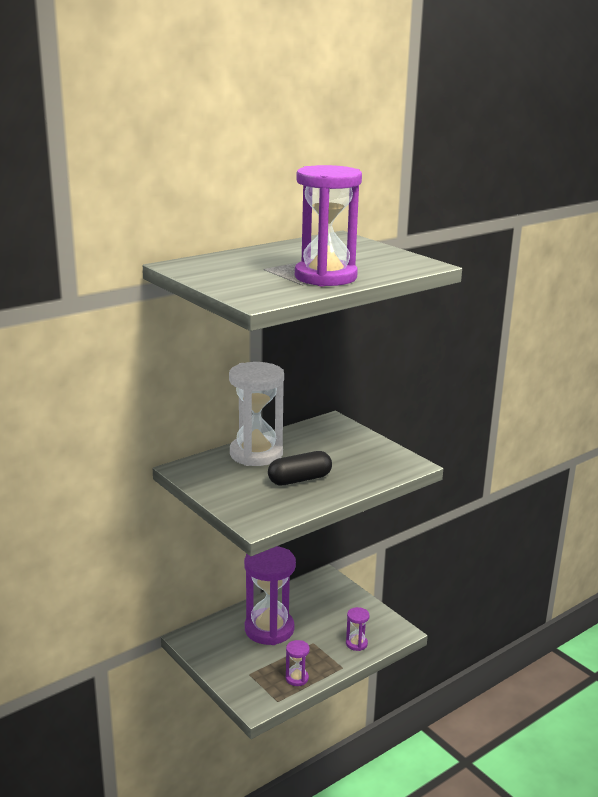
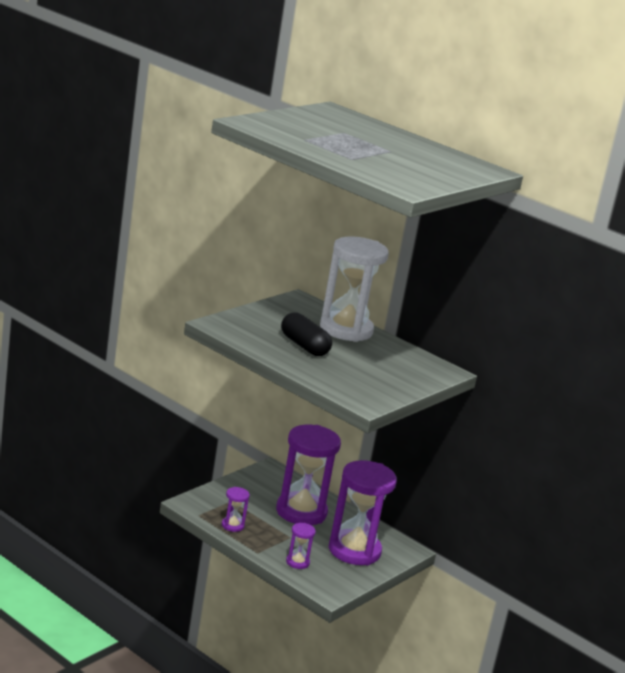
camera: 75 degrees right, 0 degrees up
purple hourglass [295,165,362,286] -> purple hourglass moved to [329,460,397,565]

